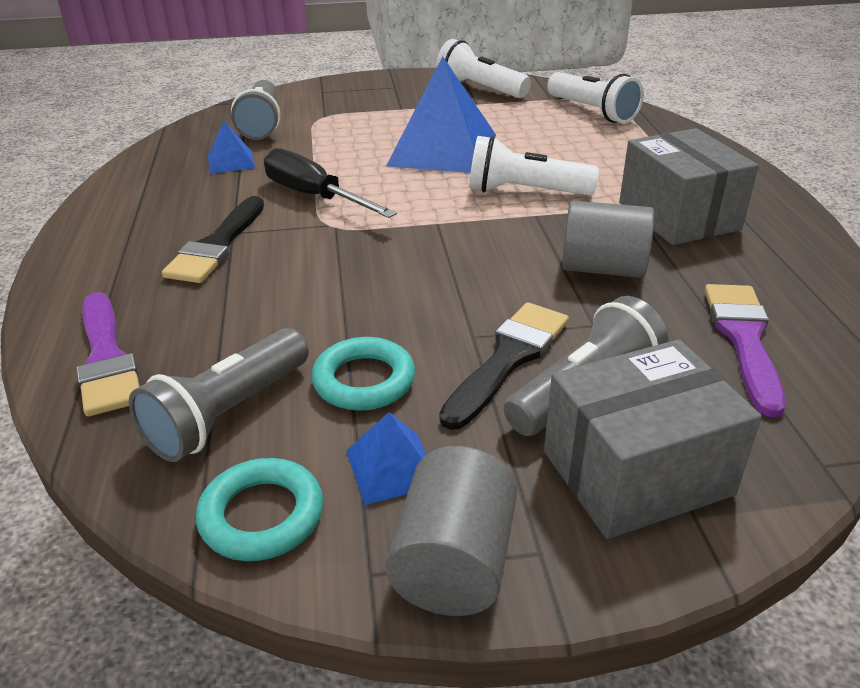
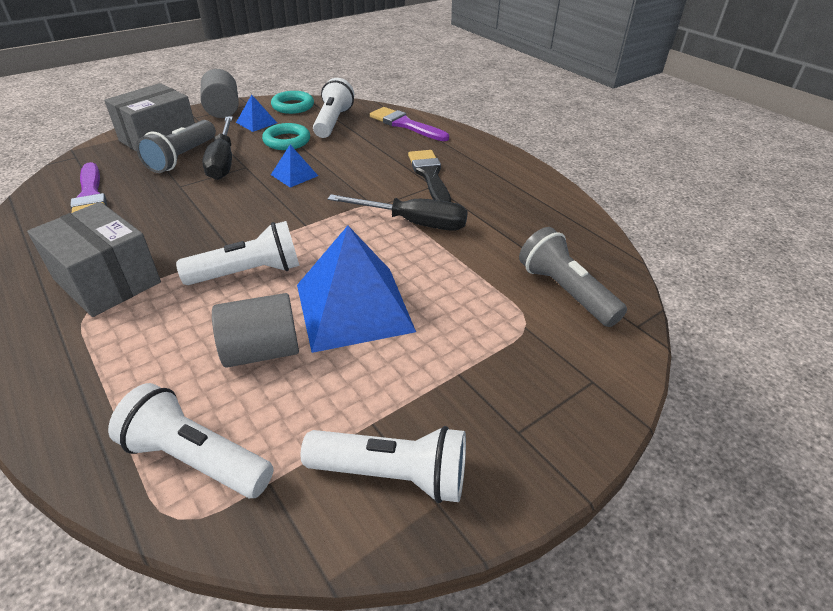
camera: 150 degrees right, 5 degrees up
grey flashlight [129,328,309,462] -> white flashlight [313,78,354,138]
blue pyramid [208,121,256,174] -> blue pyramid moved to [271,145,318,188]
black brush [439,302,569,430] -> black screwdriver [202,116,233,180]
grey cylinder [562,200,654,278] -> grey cylinder moved to [212,293,299,368]

